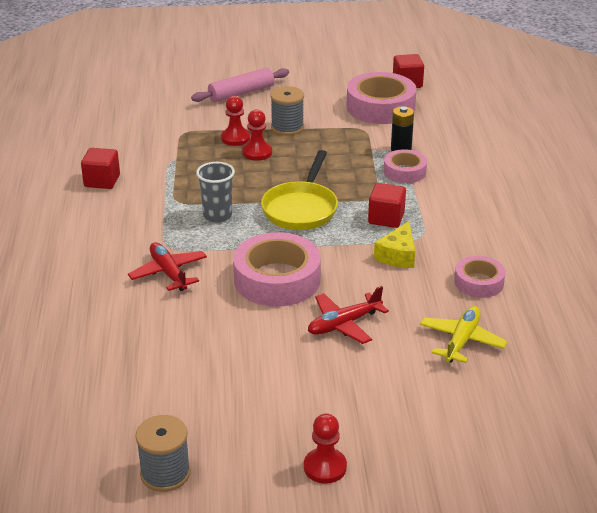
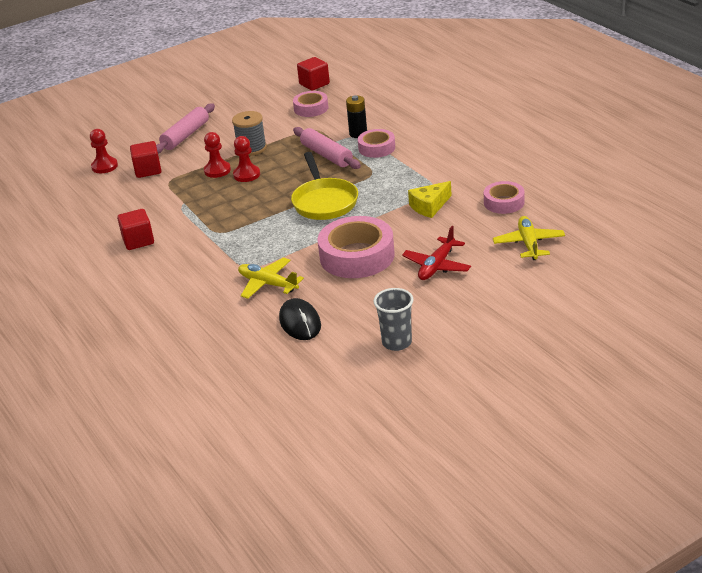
camera: 25 degrees left, 0 degrees up
red plane [128,242,207,291] -> yellow plane [238,258,304,299]
grey spool [136,415,191,492] -> none
grey cup [196,162,235,223] -> grey cup moved to [373,288,413,351]
red pawn [304,413,347,484] -> red pawn moved to [90,129,118,173]
pink tape [347,72,416,124] -> pink tape [293,91,328,117], size x0.57
red cube [368,183,406,228] -> red cube moved to [130,141,161,178]
yellow cheese [374,221,415,268] -> yellow cheese turned 60 degrees clockwise [408,181,452,218]
none -> black mouse [279,298,321,340]
none -> pink rolling pin [293,127,361,169]

